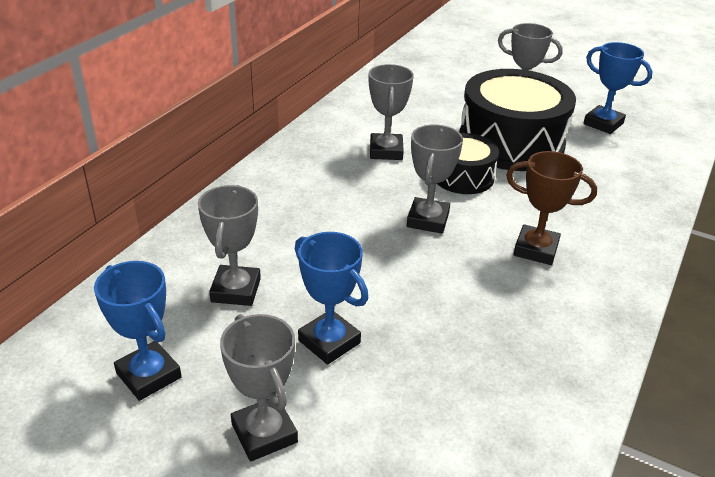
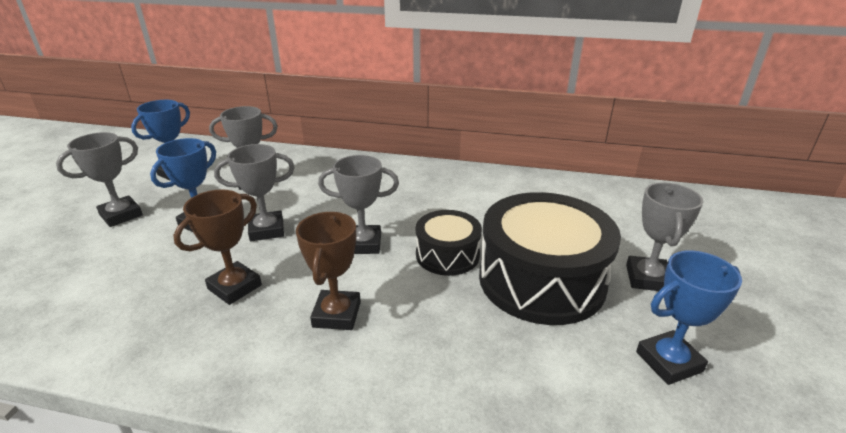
camera: 75 degrees right, 5 degrees down
grey trophy [369,64,414,160] -> grey trophy moved to [214,144,295,241]
blue trophy [583,42,653,134] -> blue trophy turned 45 degrees clockwise [636,250,742,385]
none -> brown trophy [173,190,262,305]

